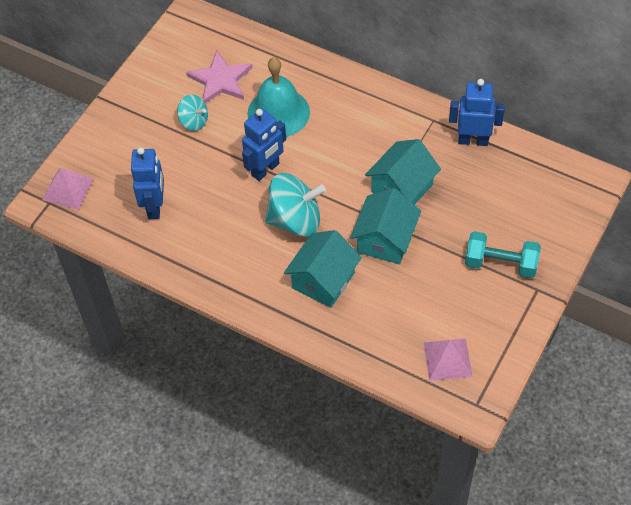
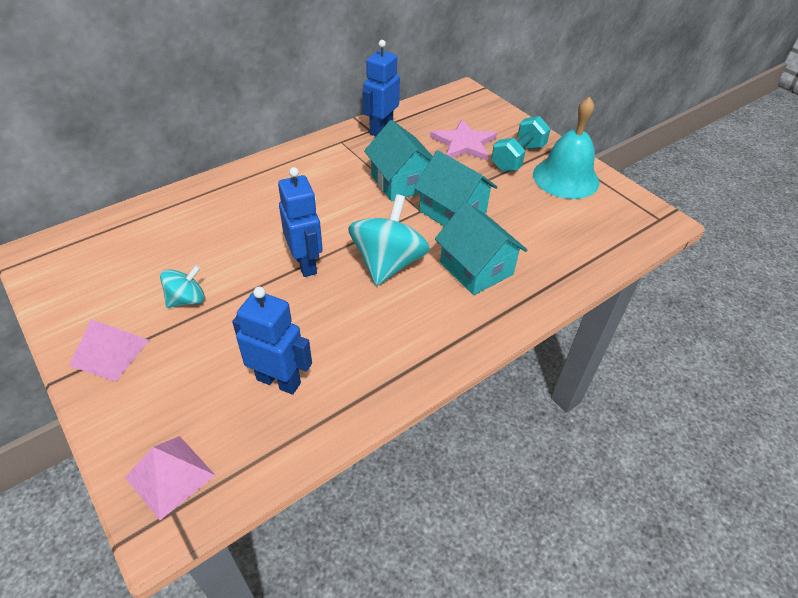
camera: 70 degrees left, 10 degrees down
pink star [186,51,252,103] -> pink star moved to [430,119,497,161]
turquoise bell [247,57,310,137] -> turquoise bell moved to [533,97,600,199]
pink pyramid [424,338,473,381] -> pink pyramid moved to [69,319,149,382]

